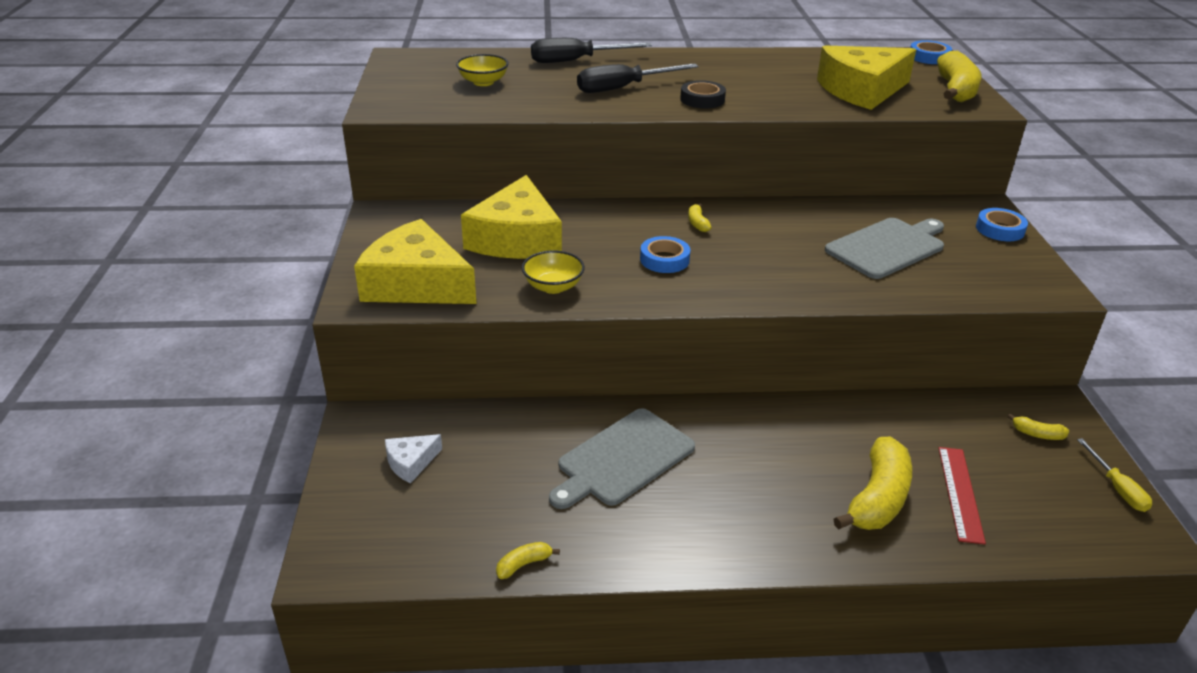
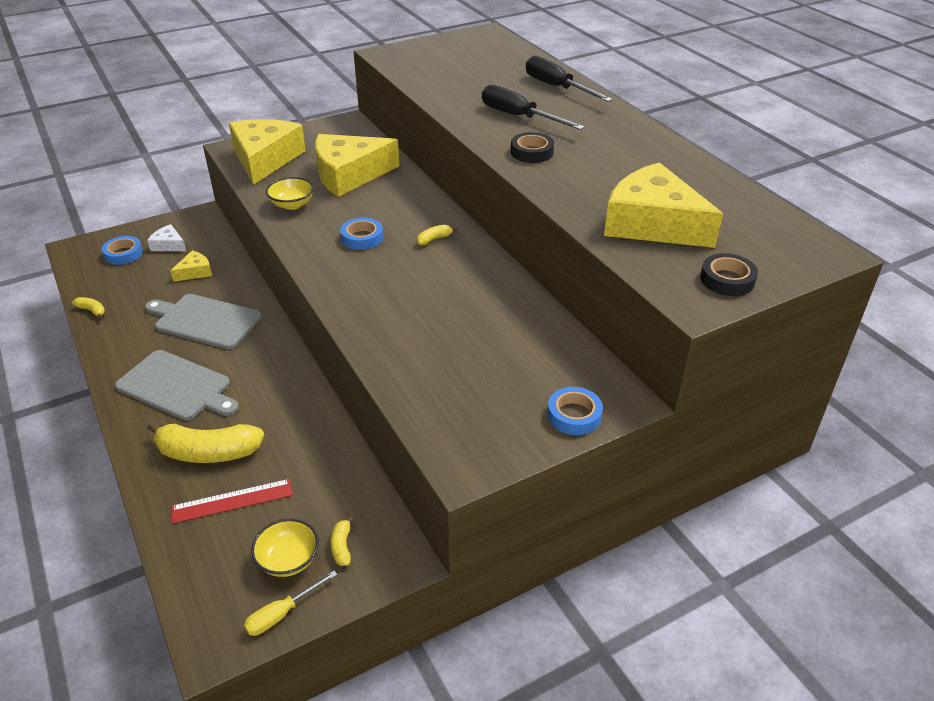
camera: 65 degrees right, 5 degrees up
yellow bowl [456,54,509,86] -> yellow bowl moved to [251,518,319,577]
grey cutting board [825,218,944,279] -> grey cutting board moved to [115,350,239,420]
blue tape [910,40,952,64] -> blue tape moved to [102,236,143,265]
yellow banana [937,51,982,102] -> black tape [700,253,758,296]
none -> yellow cheese [170,250,212,282]

